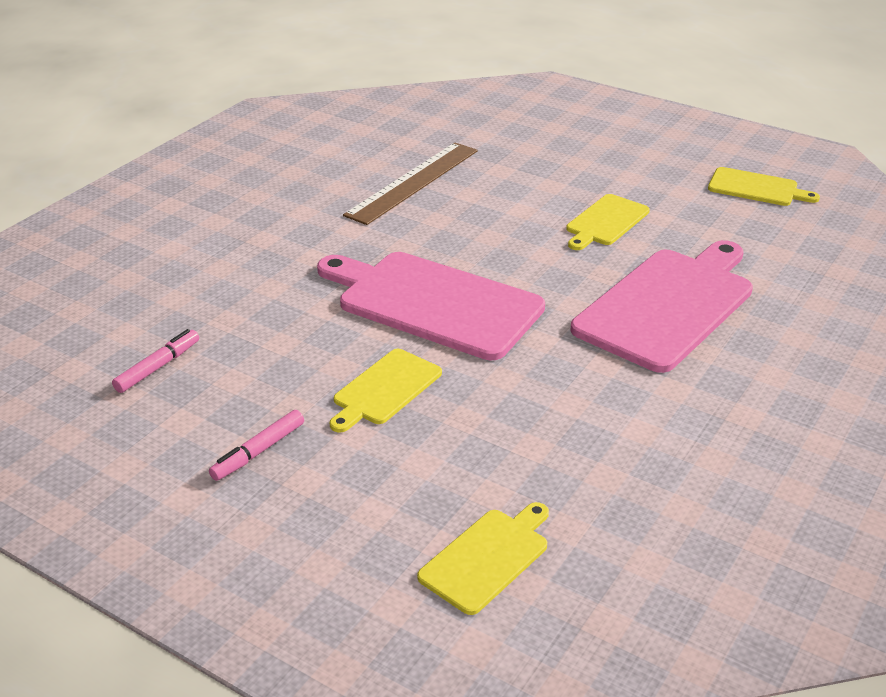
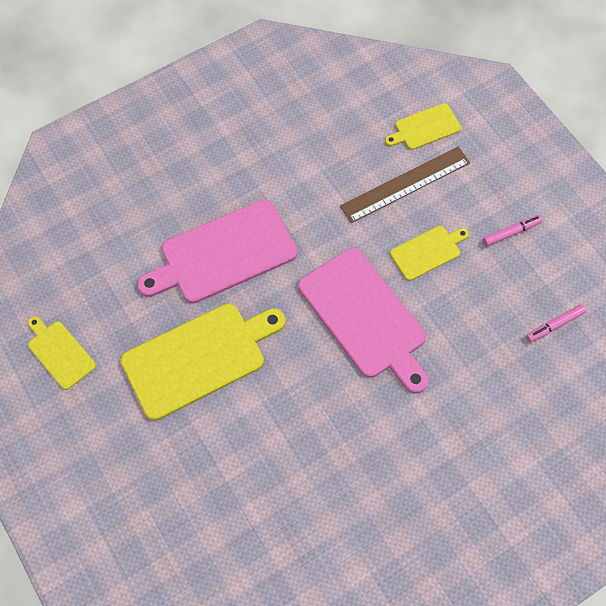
camera: 155 degrees left, 30 degrees up
brown ruler [343,142,478,225] -> brown ruler moved to [340,147,470,223]
yellow cutting board [566,194,650,250] -> yellow cutting board [120,303,286,421], size x1.93

